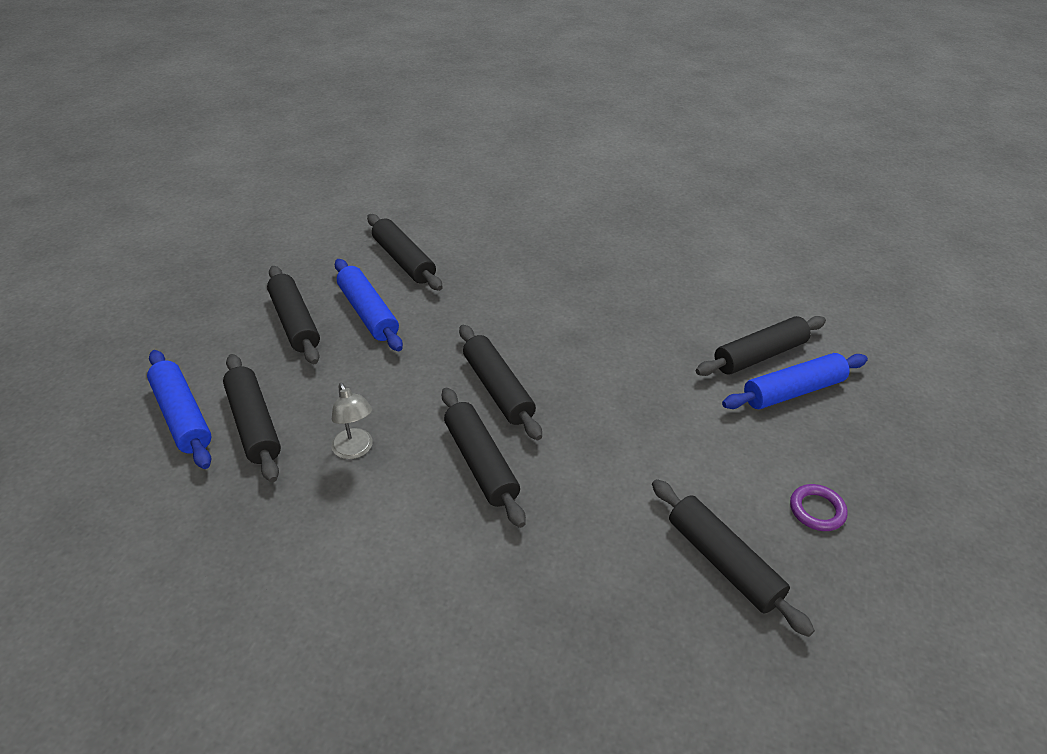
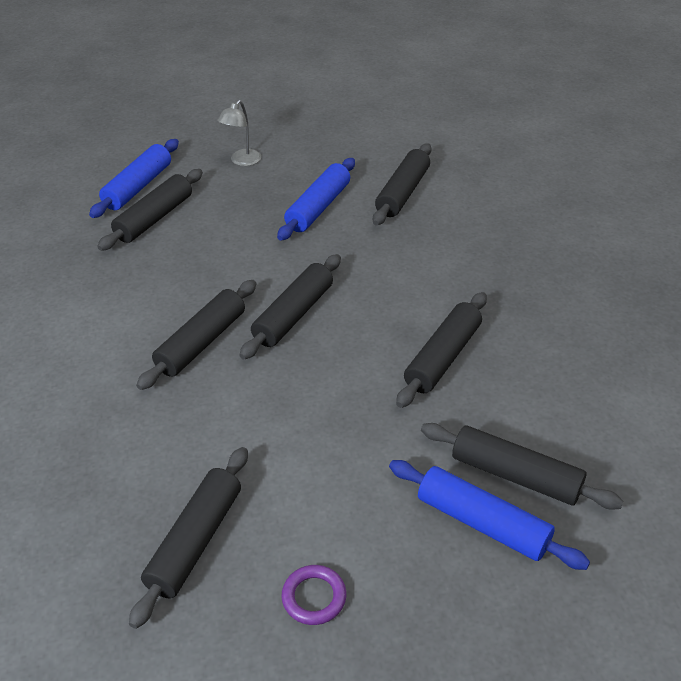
camera: 60 degrees right, 0 degrees up
black rolling pin [267,266,320,364] -> black rolling pin moved to [396,292,487,408]
grey lamp [331,383,373,459] -> grey lamp moved to [217,100,261,166]

